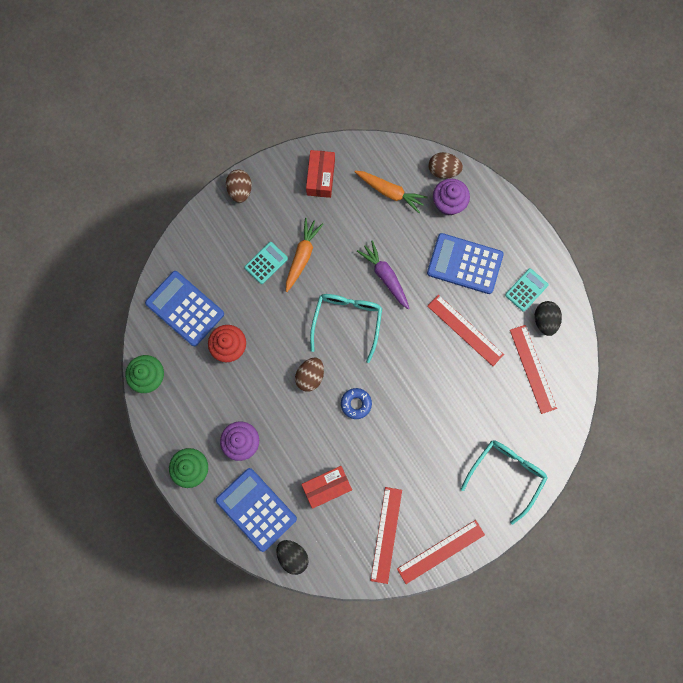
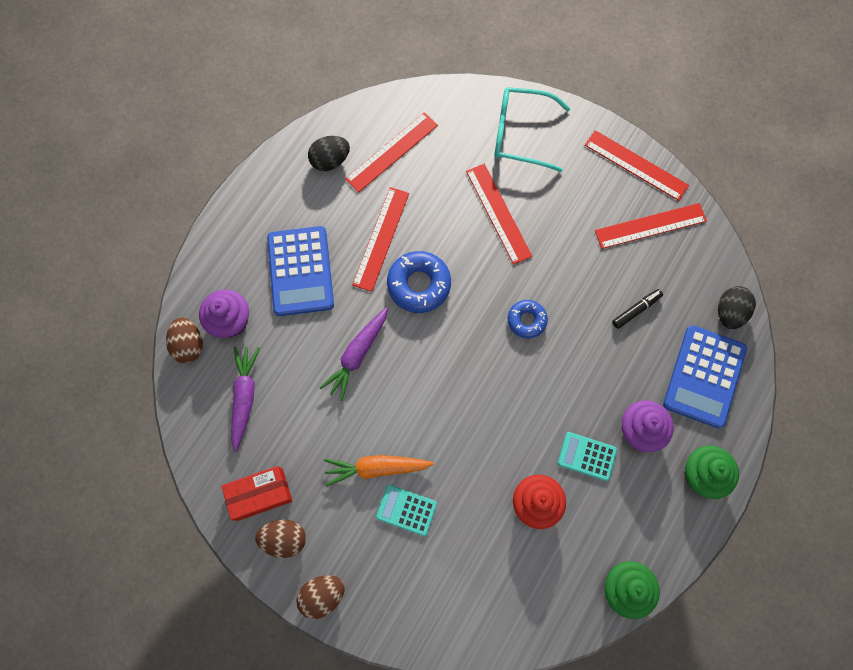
camera: 115 degrees left, 5 degrees down
blue calculator [145,271,224,346] -> none
brown egg [295,357,324,392] -> brown egg moved to [255,520,306,558]
red box [301,466,352,509] -> black marker [612,289,663,329]
turquoise glasses [310,294,382,363] -> none
orange carrot [355,171,428,213] -> purple carrot [231,346,260,452]
turquoise calculator [505,268,549,312] -> turquoise calculator moved to [558,432,617,481]
none -> blue donut [387,251,451,313]
none -> red ruler [466,164,532,265]

